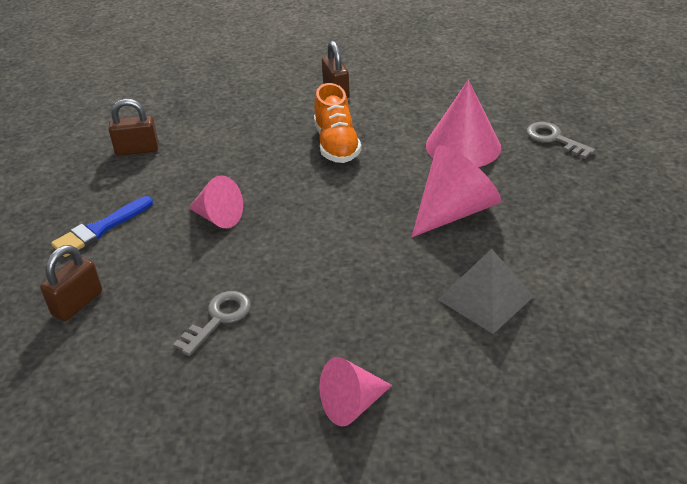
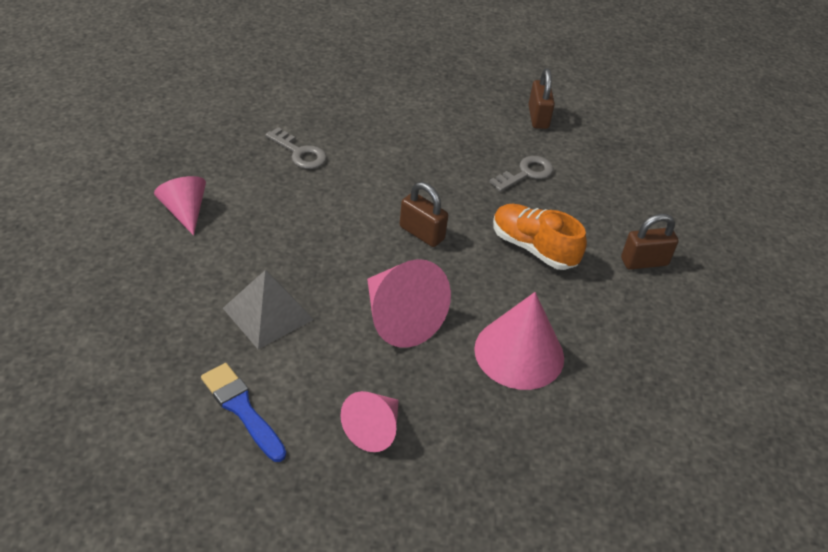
camera: 90 degrees right, 5 degrees up
brown padlock [40,245,102,321] -> brown padlock moved to [400,182,448,247]
blue brush [51,196,153,257] -> blue brush moved to [201,363,286,462]
pink cone [189,176,243,228] -> pink cone moved to [340,391,399,452]
orange shoe [314,83,362,163] -> orange shoe turned 45 degrees clockwise [493,204,587,270]
grey key [527,122,595,159] -> grey key moved to [489,156,553,192]

